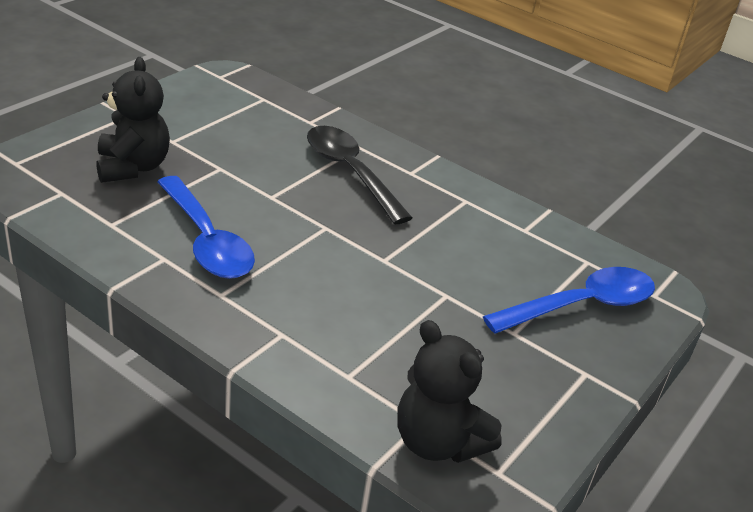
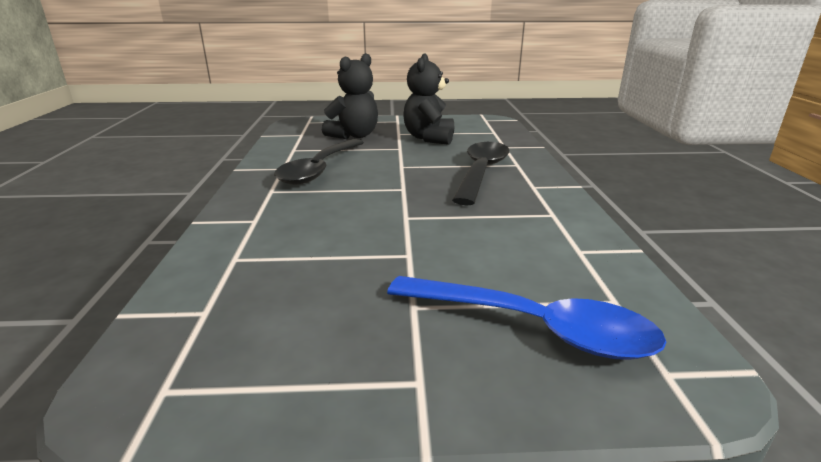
camera: 55 degrees right, 10 degrees down
blue spoon [157,176,255,279] -> black spoon [274,139,364,185]
black teddy bear [397,320,502,463] -> black teddy bear moved to [403,53,454,145]

